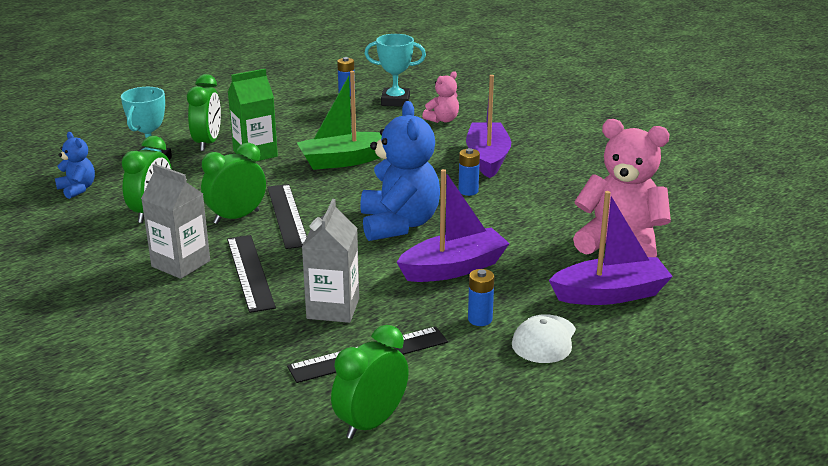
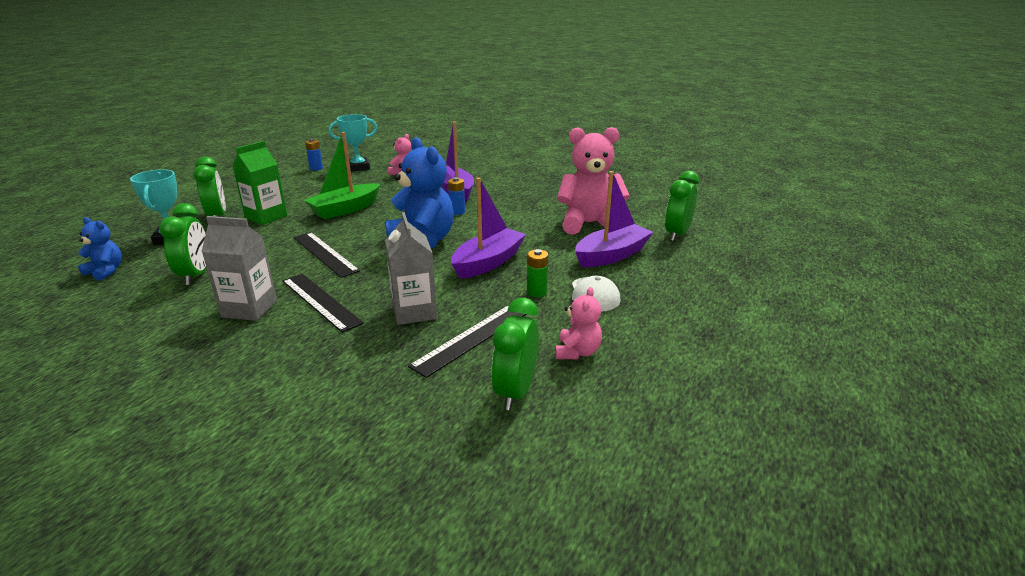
camera: 25 degrees left, 0 degrees up
green clock [201,143,266,224] -> green clock moved to [665,171,699,241]
blue battery [468,269,494,326] -> green battery [527,249,548,297]
none -> pink teddy bear [555,287,602,359]

